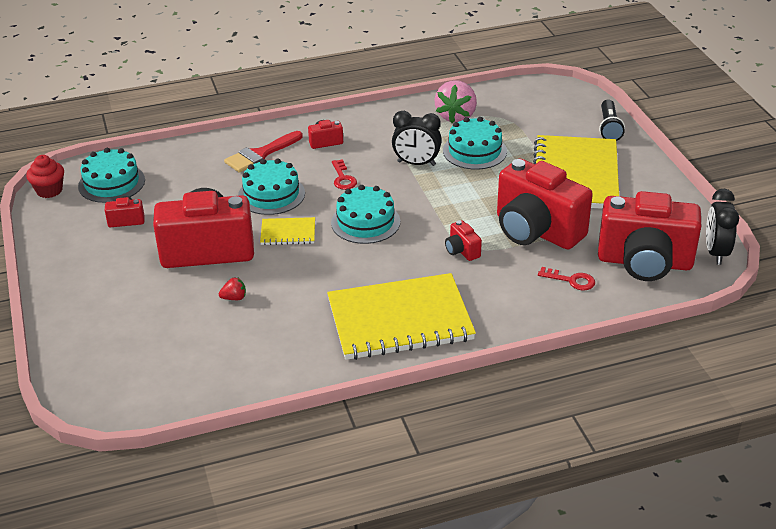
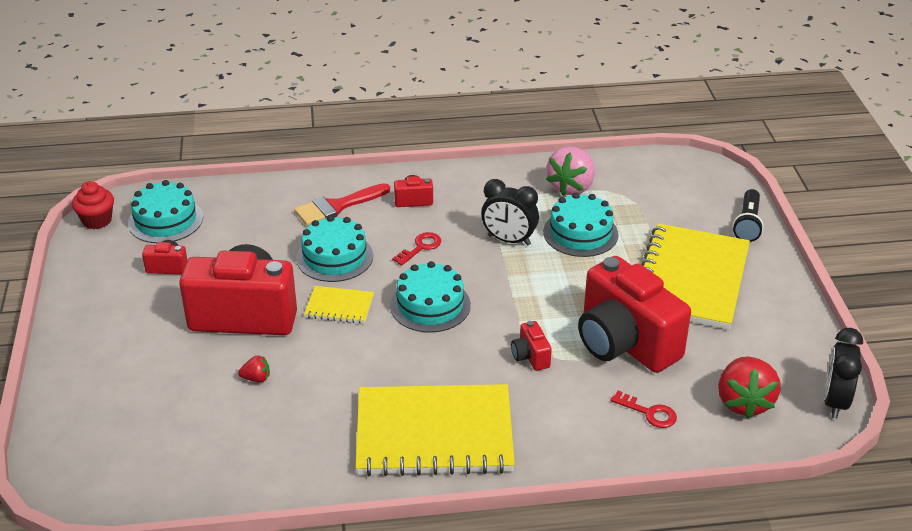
camera: 10 degrees right, 0 degrees up
red key [332,159,357,190] -> red key turned 135 degrees counterclockwise [392,232,441,266]
red camera [598,191,701,281] -> red strawberry [718,356,781,418]

